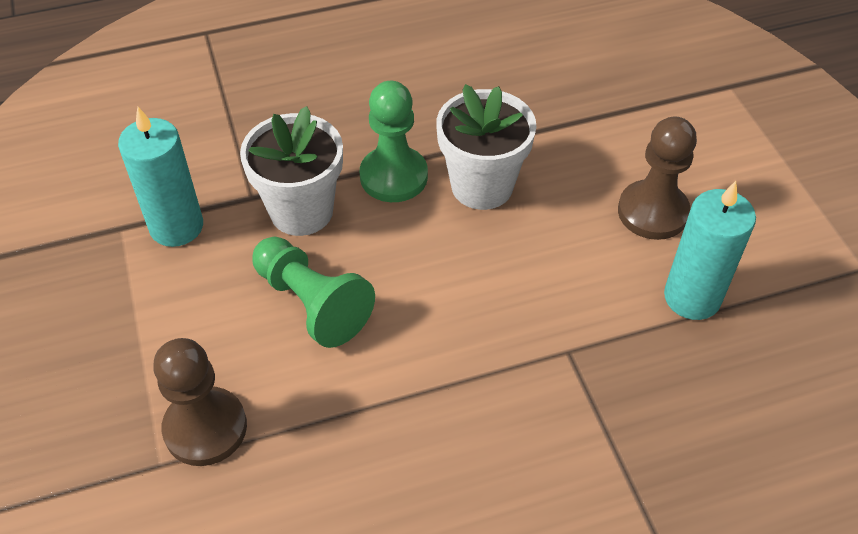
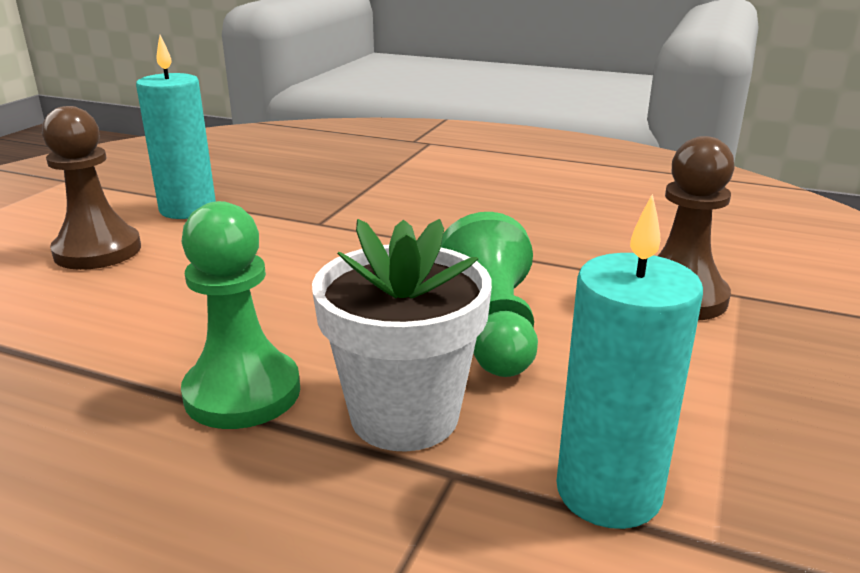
camera: 140 degrees left, 25 degrees down
white flower pot [436,84,536,210] -> none

